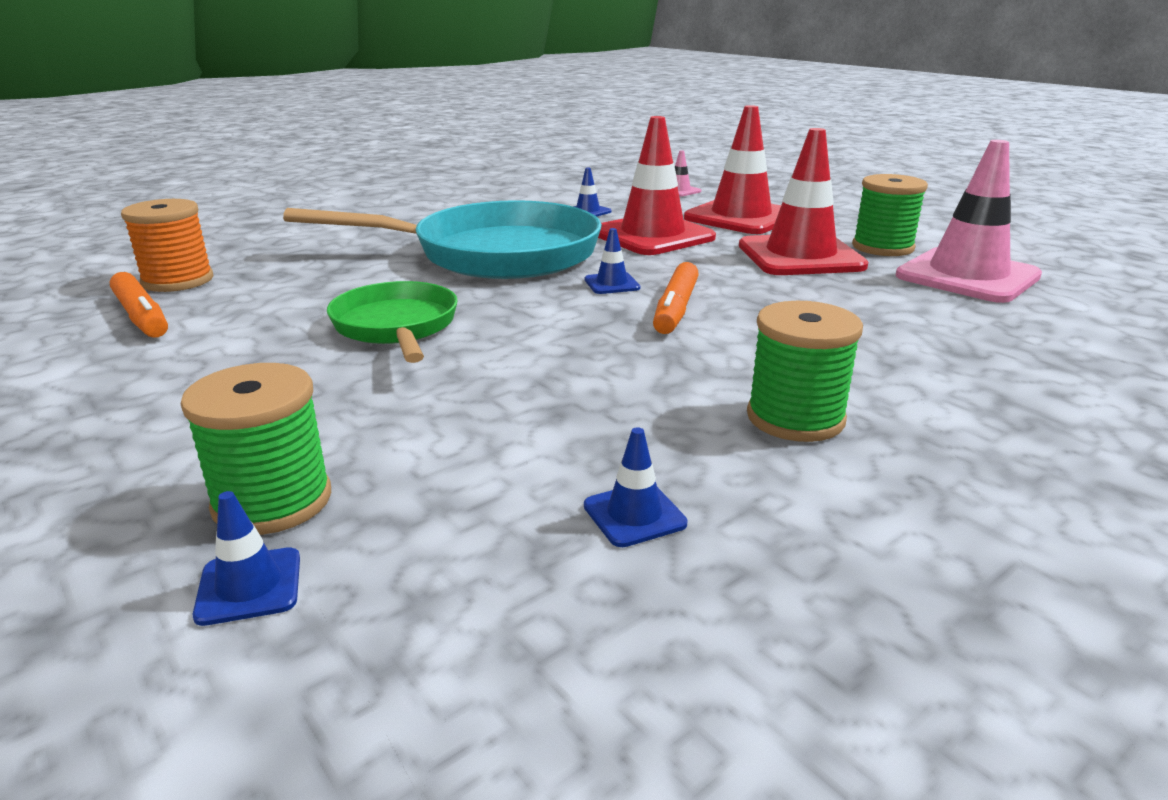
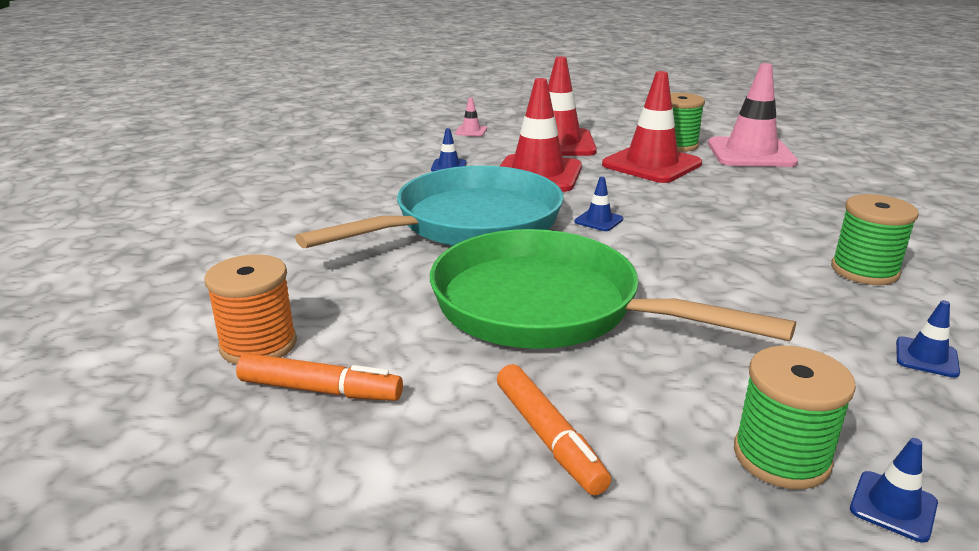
camera: 40 degrees left, 0 degrees up
green pan [327,281,458,363] -> green pan [430,229,796,349], size x1.79
orange marker [653,262,699,334] -> orange marker moved to [497,364,611,496]

